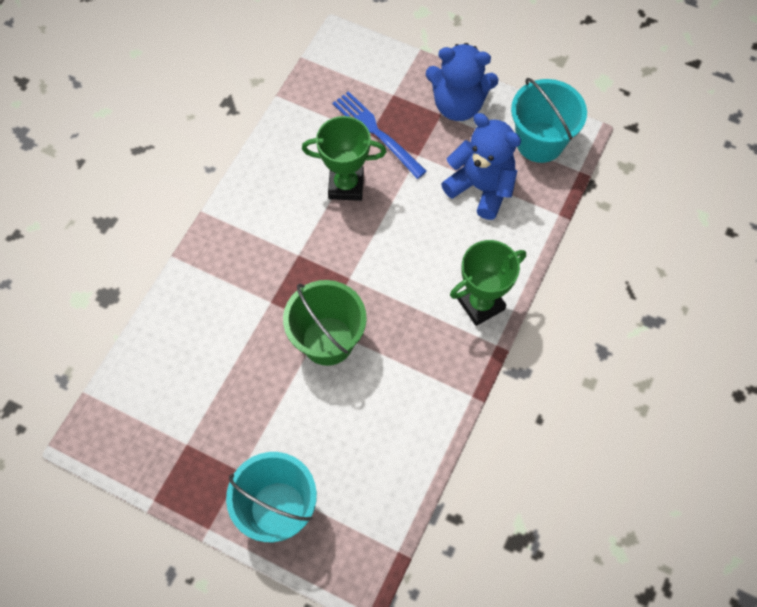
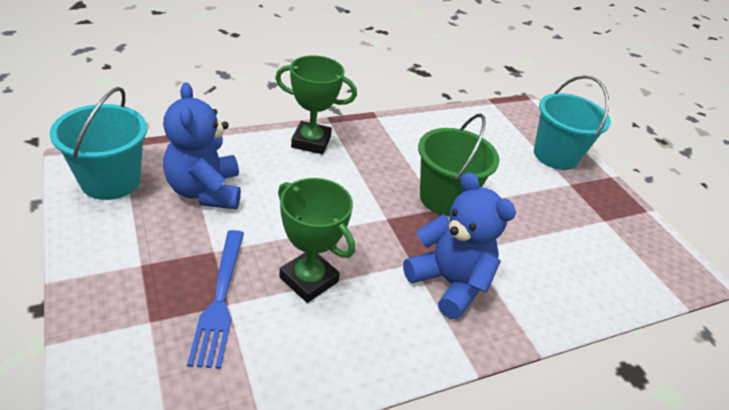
camera: 145 degrees left, 25 degrees down
blue teddy bear [426,43,498,121] -> blue teddy bear moved to [403,172,516,319]

